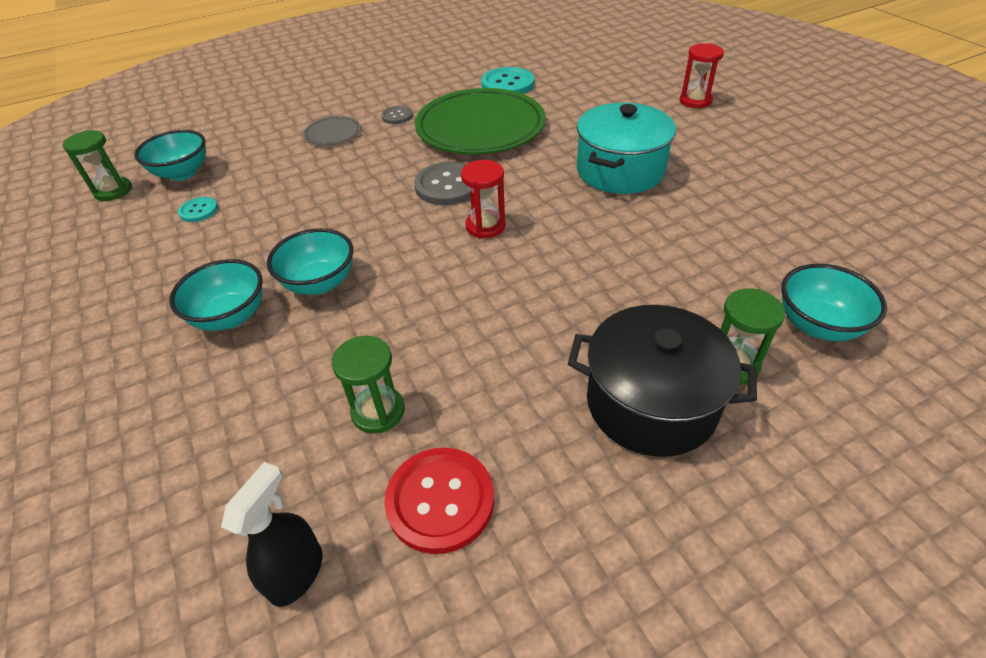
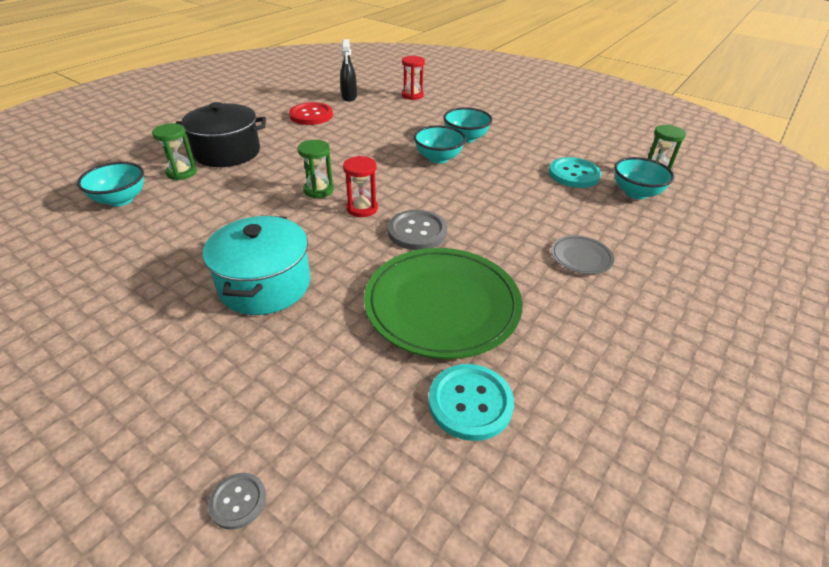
camera: 150 degrees right, 5 degrees down
turquoise button [178,197,218,222] -> turquoise button [549,157,601,188], size x1.82
green hourglass [332,336,404,434] -> green hourglass moved to [297,140,334,199]
grey button [381,106,413,124] -> grey button moved to [208,473,266,530]
red hourglass [680,43,724,108] -> red hourglass moved to [402,56,425,100]

